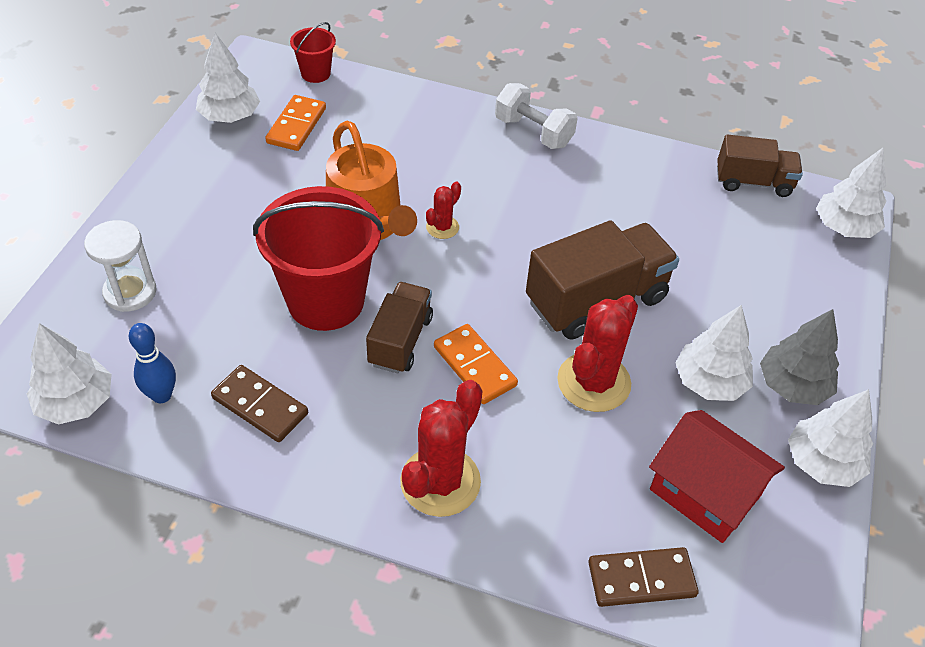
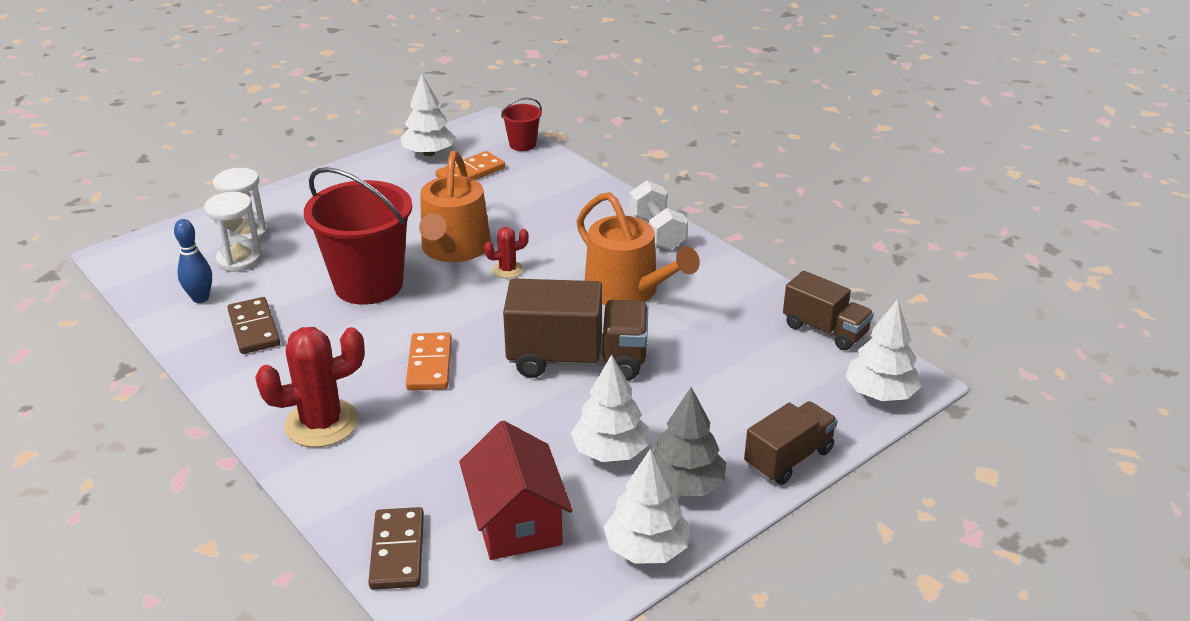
camera: 35 degrees right, 15 degrees down
white tree [27,323,112,425] -> none
brown truck [366,282,433,374] -> brown truck moved to [744,401,838,485]
red cactus [557,295,638,412] -> none
brown domino [588,547,698,607] -> brown domino turned 60 degrees clockwise [368,507,424,590]
none -> white hourglass [204,192,262,272]
none -> orange watering can [577,192,700,305]

